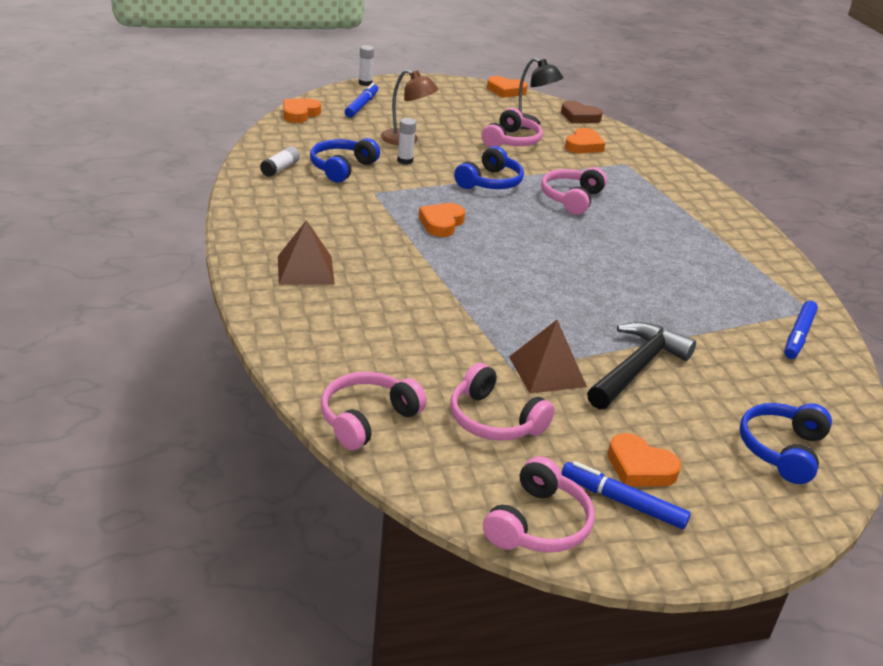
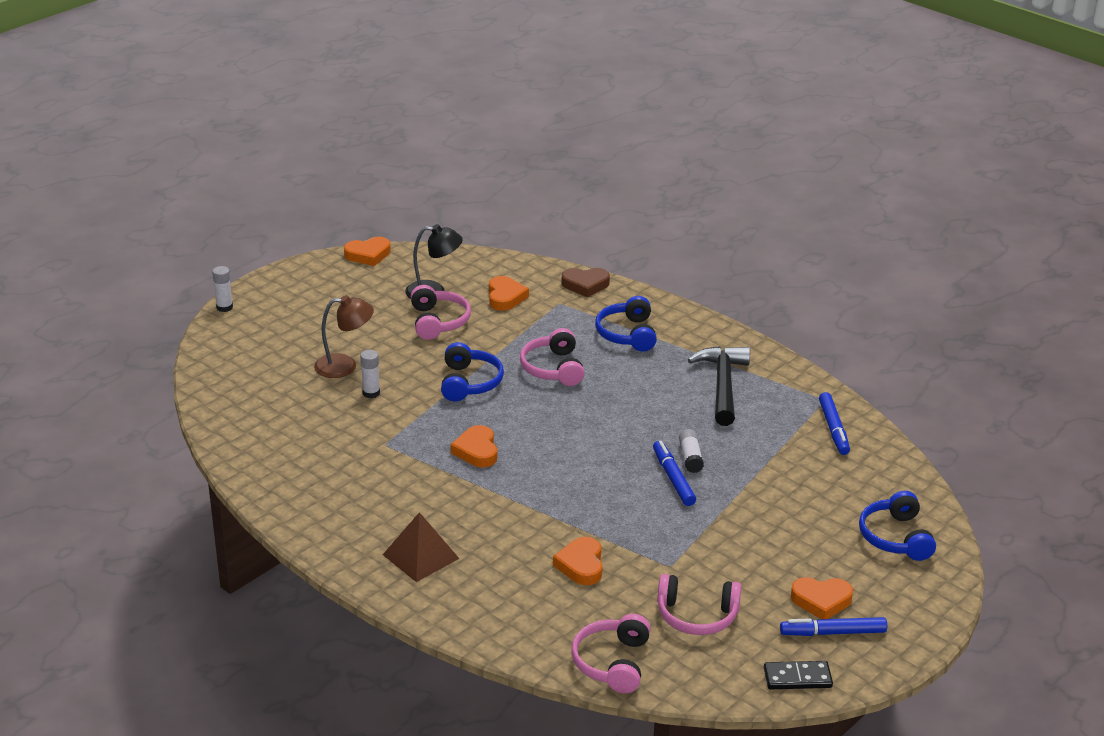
camera: 30 degrees left, 0 degrees up
white glue stick [260,146,300,177] -> white glue stick moved to [679,429,704,473]
orange heart [283,98,321,123] -> orange heart moved to [553,537,603,585]
blue headphones [310,138,380,183] -> blue headphones moved to [595,296,657,352]
blue marker [345,83,378,118] -> blue marker moved to [653,441,696,506]
pink headphones [483,456,594,553] -> black domino [764,661,833,690]
brown pyramid [509,320,587,393] -> none
brown heart [561,101,603,123] -> brown heart moved to [561,268,610,297]
black hammer [587,322,696,409] -> black hammer moved to [688,346,750,426]

